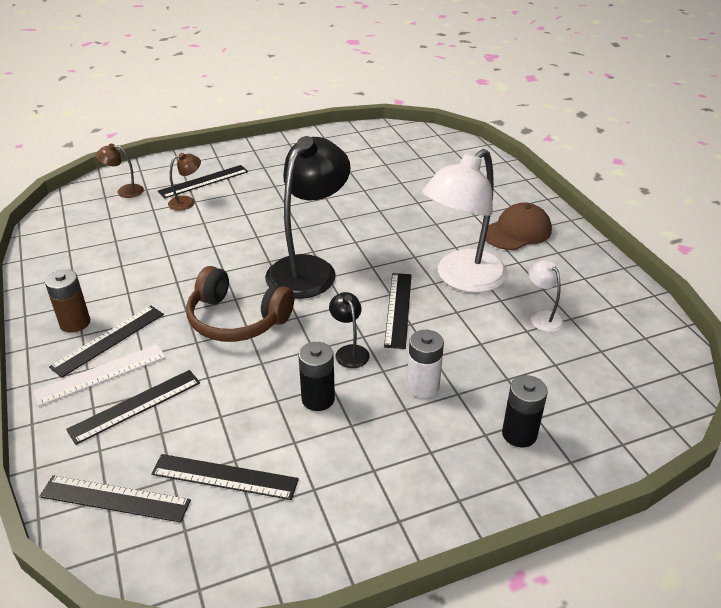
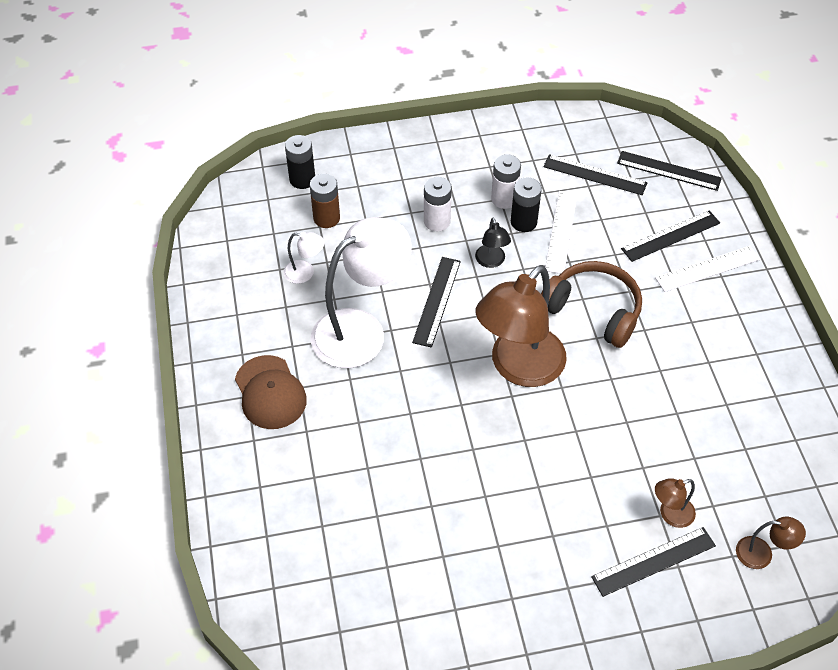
camera: 170 degrees left, 15 degrees up
brown battery [45,269,90,333] -> brown battery moved to [310,174,340,228]
black ruler [49,306,164,378] -> none
black lamp [265,136,351,299] -> brown lamp [475,265,567,387]
brown cap [485,203,552,250] -> brown cap turned 90 degrees counterclockwise [235,355,307,429]
black battery [502,375,548,447] -> black battery moved to [285,135,315,189]
white lamp [529,260,564,332] -> white lamp turned 60 degrees counterclockwise [283,232,325,284]
none -> white battery [491,154,521,209]
none -> white ruler [545,191,577,274]

